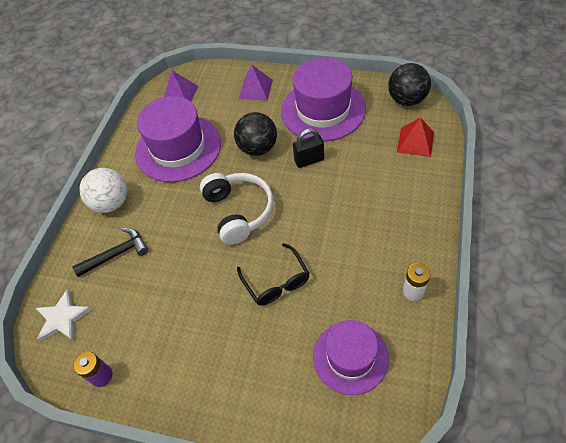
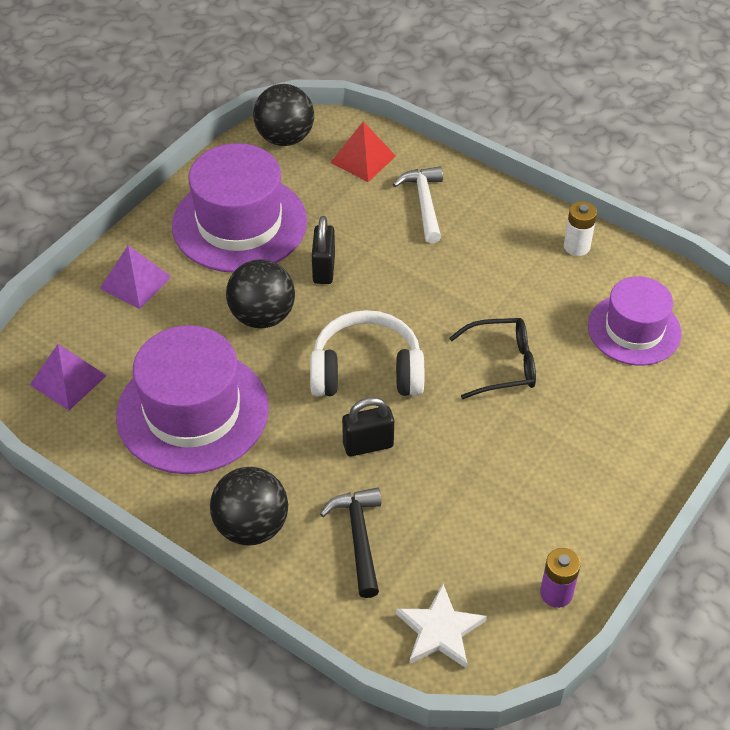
camera: 75 degrees left, 5 degrees down
white ball [79,168,127,213] -> black ball [210,467,288,545]
none -> black padlock [342,397,394,456]
none -> white hammer [393,166,443,243]

